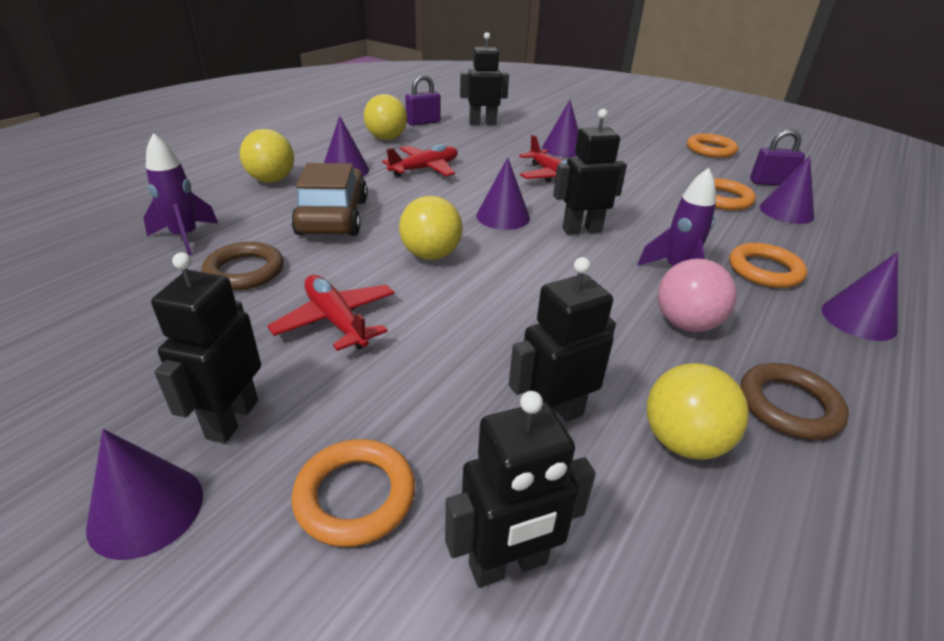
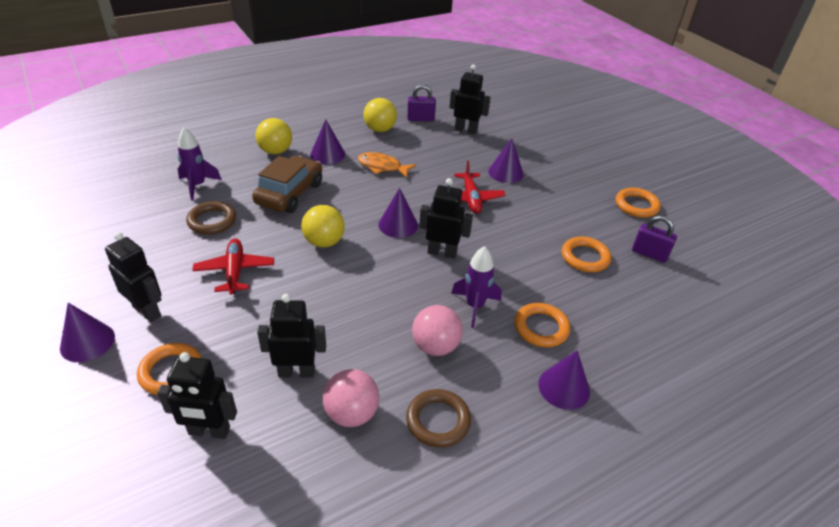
camera: 25 degrees right, 5 degrees up
black robot [151,252,261,443] -> black robot turned 90 degrees clockwise [105,232,162,322]
red plane [382,144,458,177] -> orange fish [358,152,416,178]
yellow ball [647,363,749,460] -> pink ball [323,369,379,427]
purple cone [759,156,814,224] -> none

